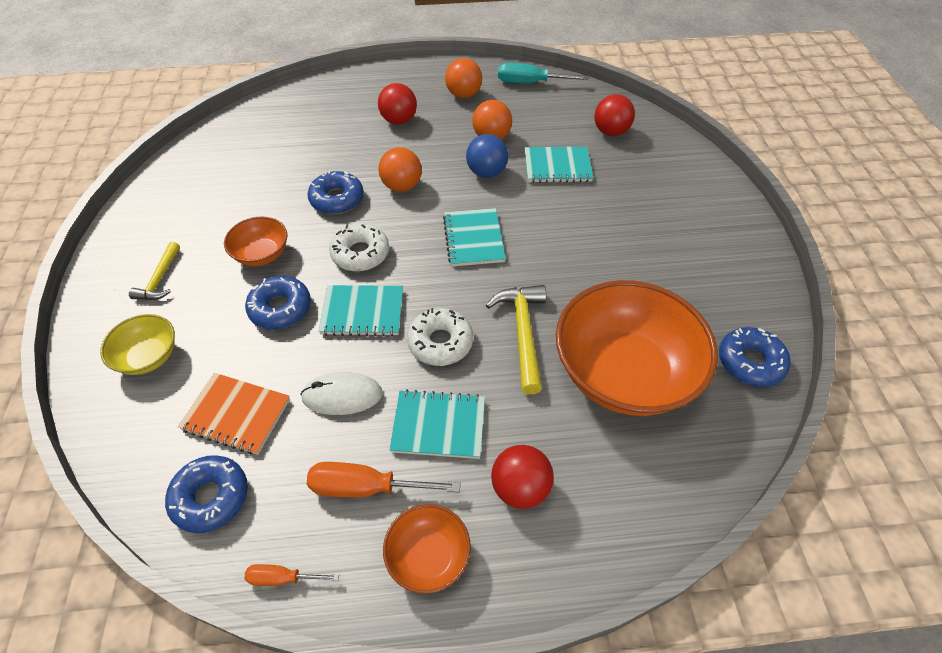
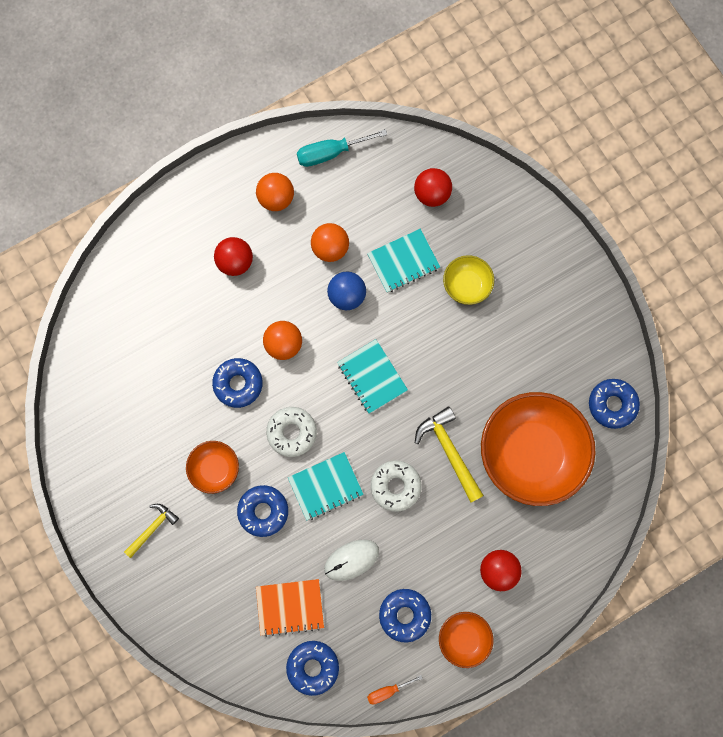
camera: 25 degrees left, 25 degrees up
yellow bowl [100,314,175,375] -> yellow bowl moved to [443,255,494,305]
yellow hammer [129,242,180,300] -> yellow hammer turned 120 degrees counterclockwise [124,504,179,558]
orange screwdriver [307,462,461,498] -> blue donut [379,589,431,643]
turquoise notebook [389,389,485,459] -> none

